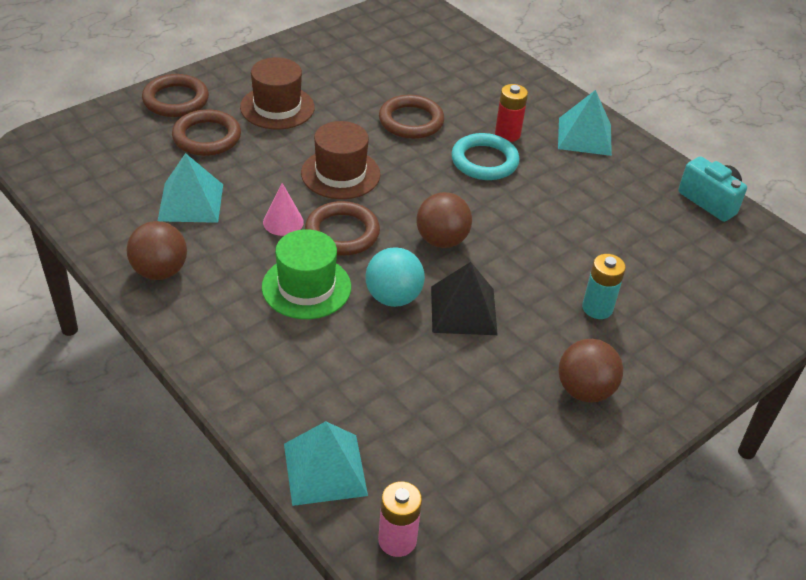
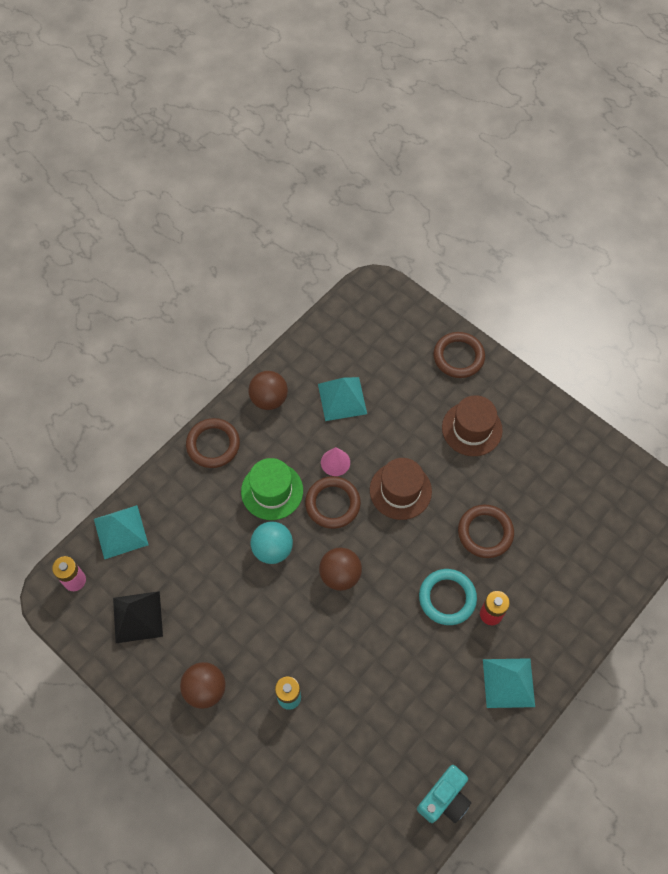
camera: 85 degrees right, 20 degrees up
brown ring [172,109,241,156] -> brown ring moved to [186,418,240,468]
black pyramid [431,262,498,335] -> black pyramid moved to [113,591,163,643]

